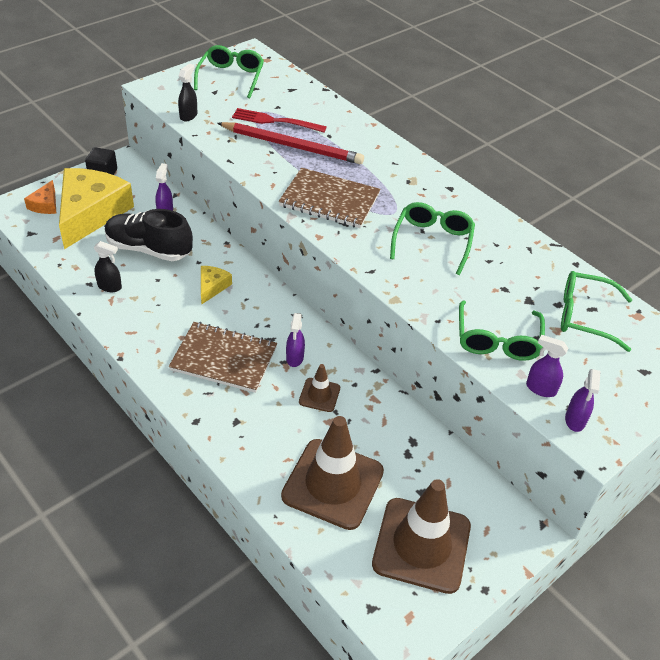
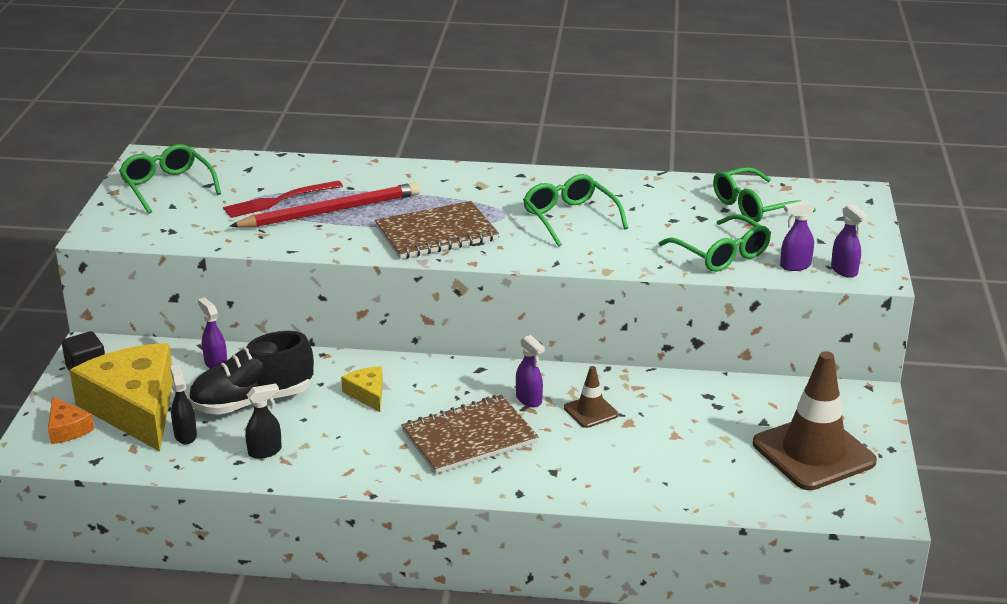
camera: 40 degrees left, 15 degrees down
black spray bottle [178,64,197,121] -> black spray bottle moved to [170,364,197,444]
brown traffic cone [281,416,384,530] -> none

